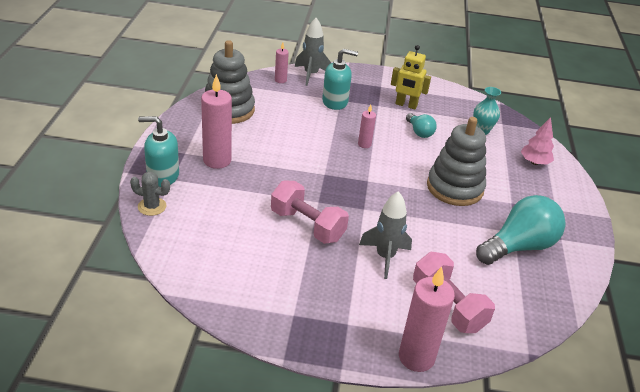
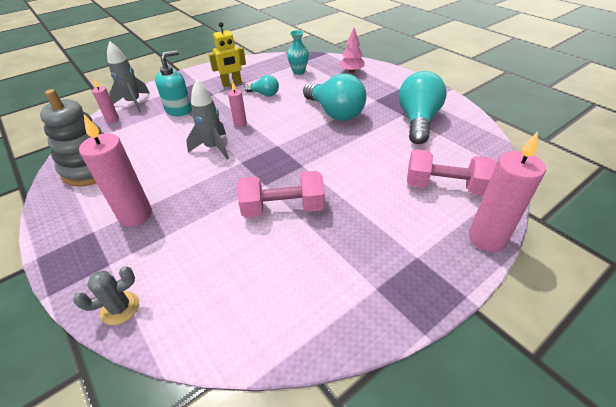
camera: 40 degrees left, 5 degrees up
turquoise soap dispenser [138,116,179,187] -> none
grey rocket [359,191,412,279] -> grey rocket moved to [186,80,229,159]
grey stacking toy [427,117,486,206] -> turquoise light bulb [303,73,366,121]

